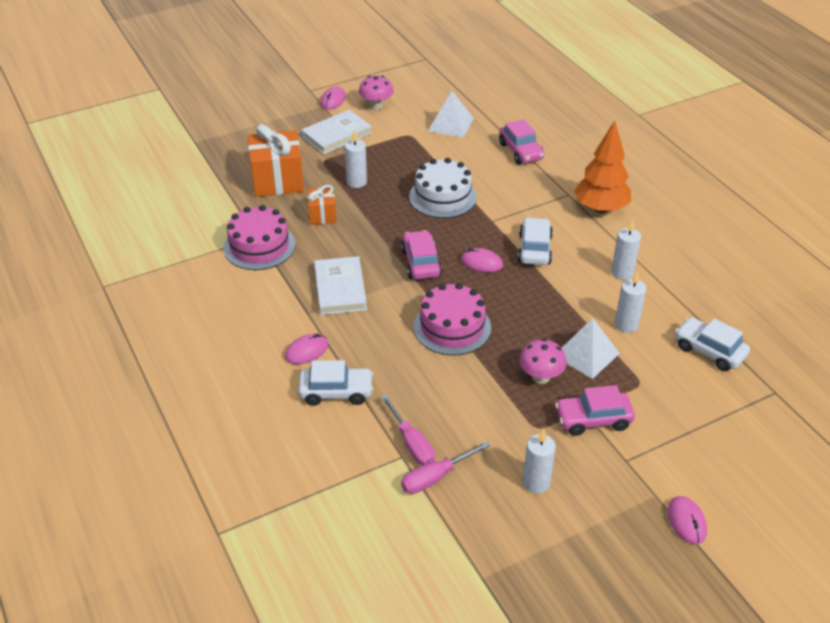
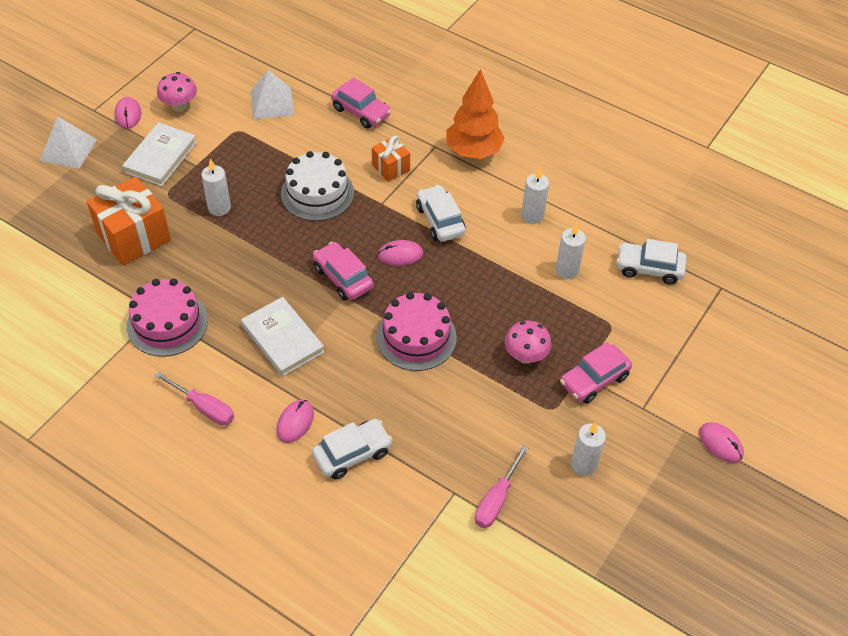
camera: 30 degrees left, 10 degrees up
orange gift [307,185,336,225] -> orange gift moved to [372,136,410,182]
pink screwdriver [381,395,435,466] -> pink screwdriver moved to [155,372,234,425]
white pyramid [562,318,620,379] -> white pyramid moved to [40,117,97,169]

